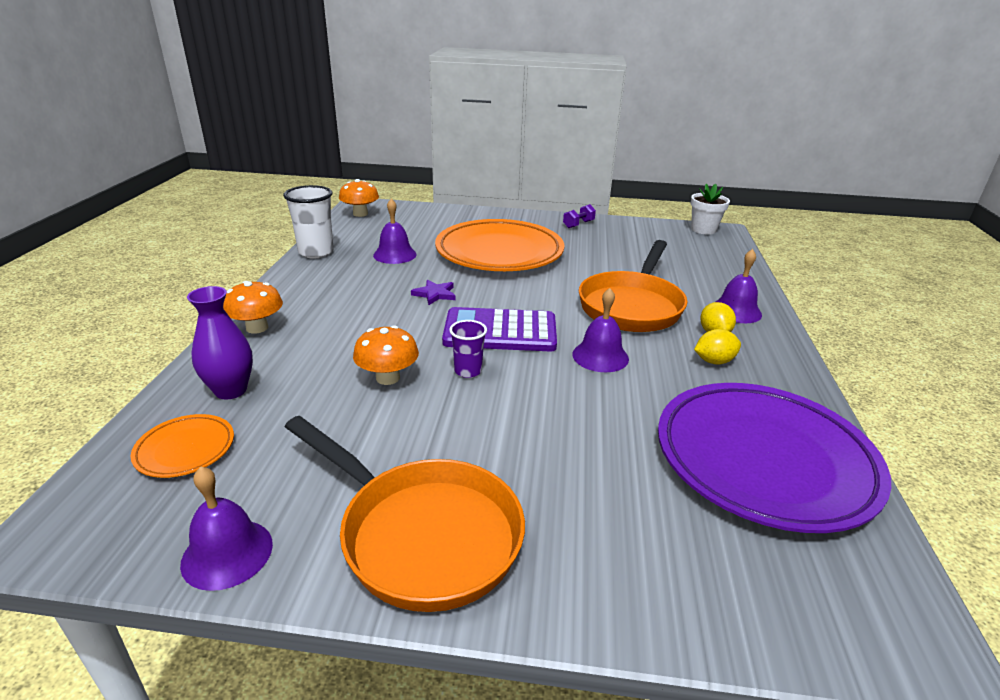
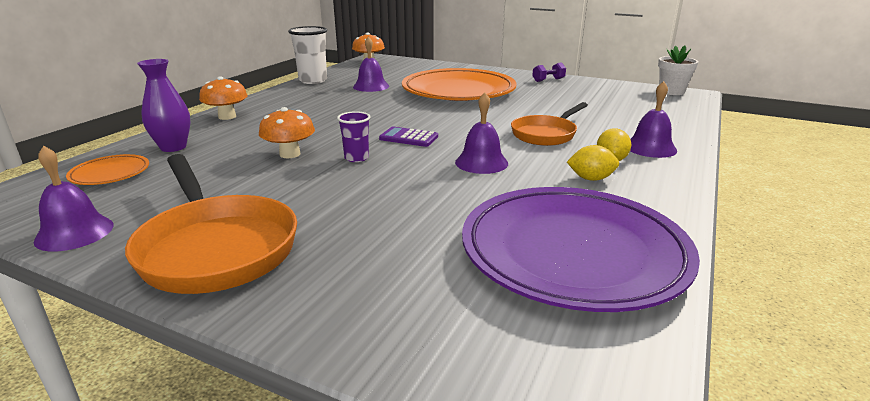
camera: 20 degrees right, 5 degrees down
purple star [411,279,456,305] -> none
purple calculator [442,307,557,351] -> purple calculator [379,127,438,147], size x0.54
orange pan [579,240,687,332] -> orange pan [511,102,588,146], size x0.64

